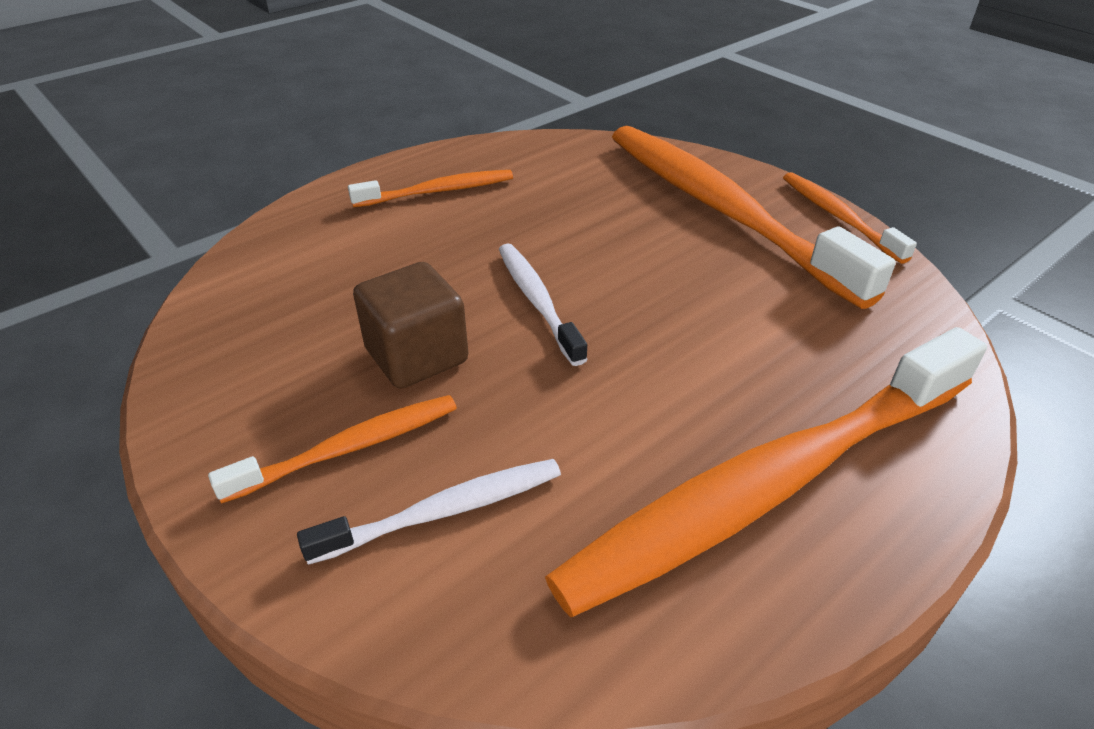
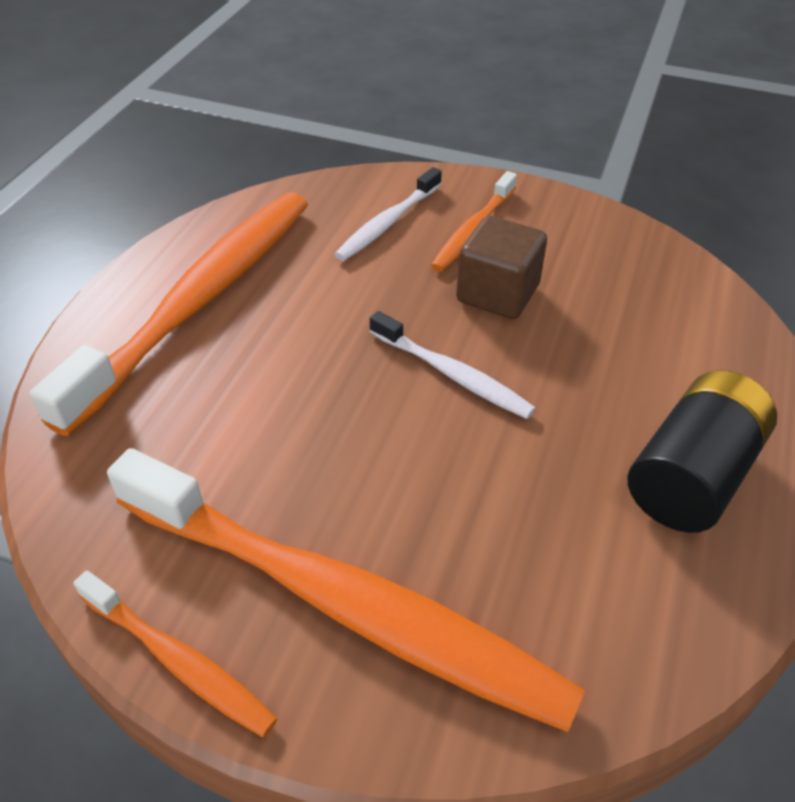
camera: 150 degrees right, 5 degrees up
orange toothbrush [348,170,513,207] -> black battery [628,370,777,533]

